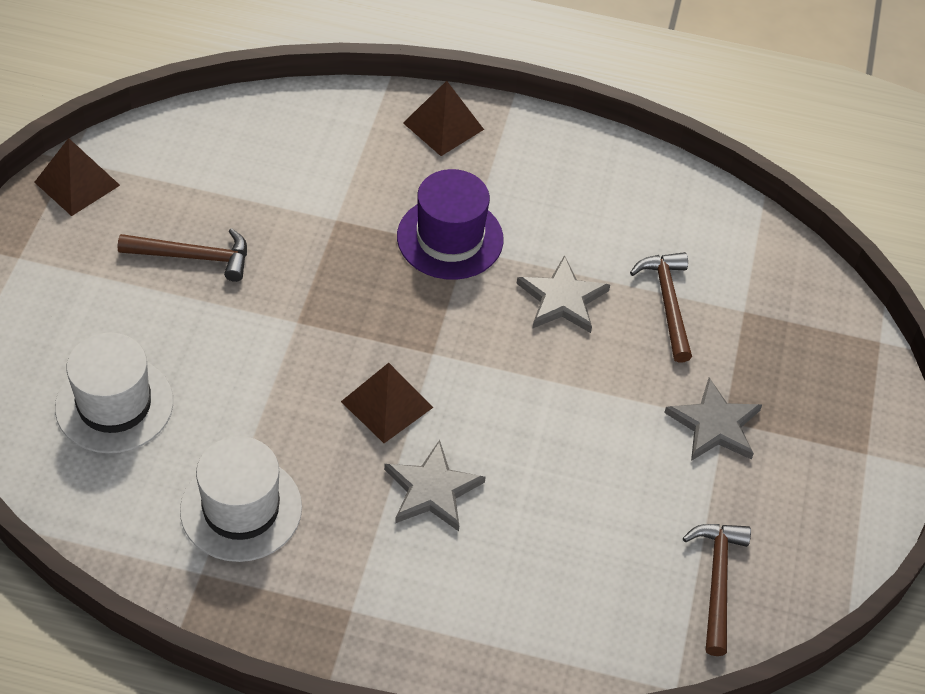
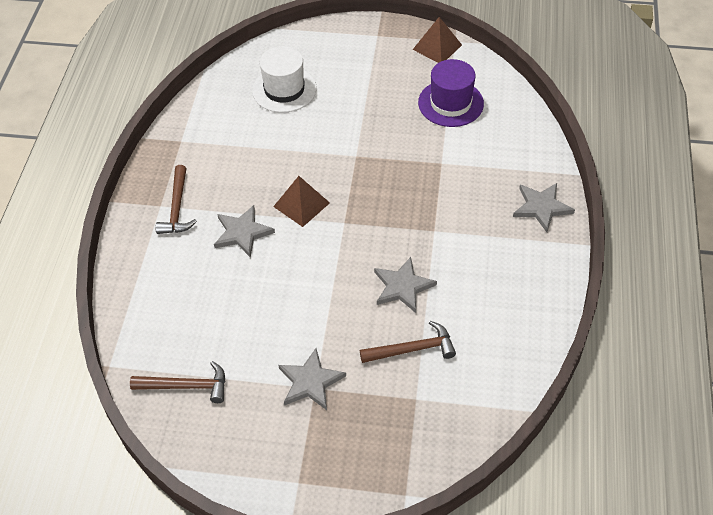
camera: 90 degrees right, 0 degrees up
brown hammer [118,228,247,282] -> brown hammer moved to [155,165,197,234]
white hat [180,436,302,562] -> none
purple hat [397,169,504,280] -> purple hat moved to [418,59,484,127]
brown pyramid [403,81,484,156] -> grey star [513,183,575,232]

